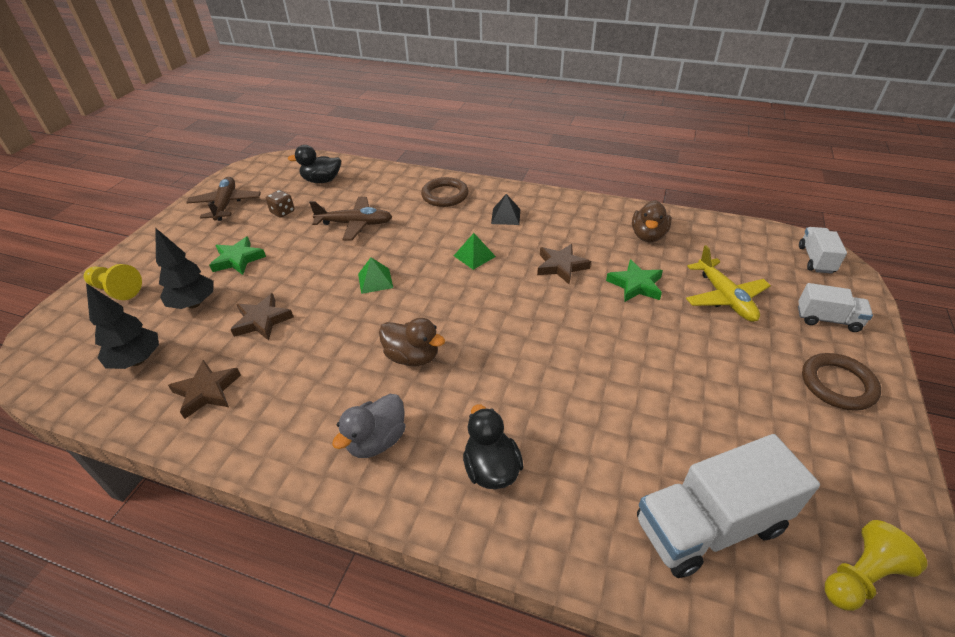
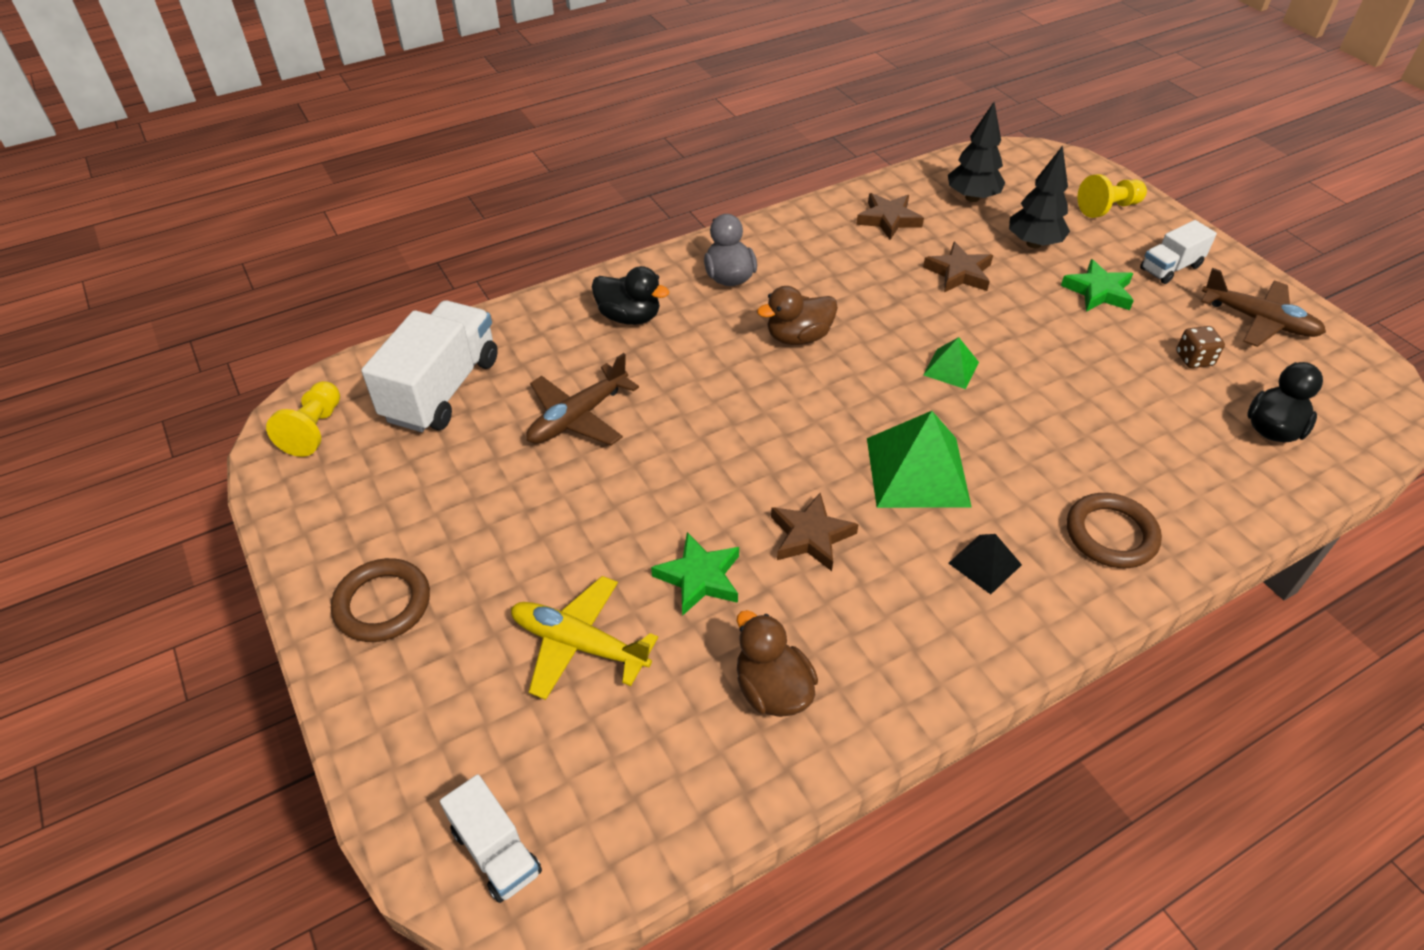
camera: 130 degrees right, 5 degrees up
brown plane [309,197,392,240] -> brown plane moved to [526,353,639,445]
green pyramid [454,233,496,270] -> green pyramid [867,411,971,508], size x1.91
white truck [798,283,873,332] -> white truck moved to [1140,220,1217,284]

